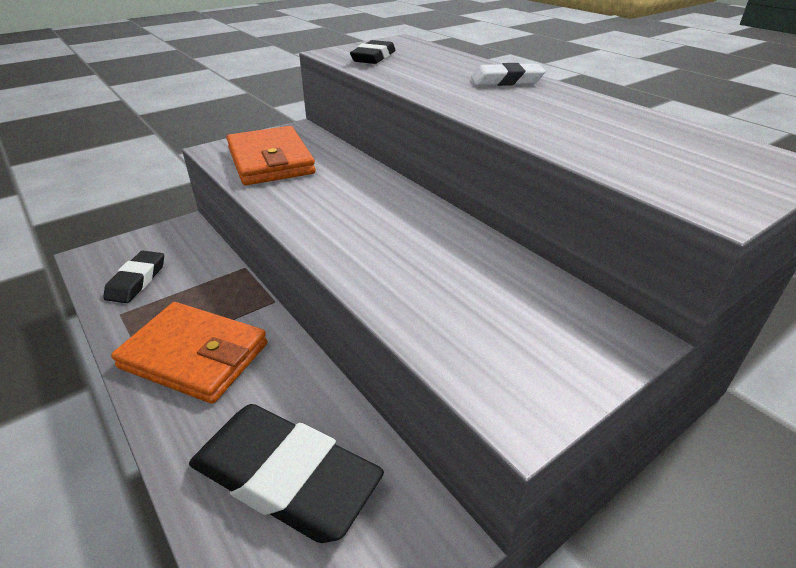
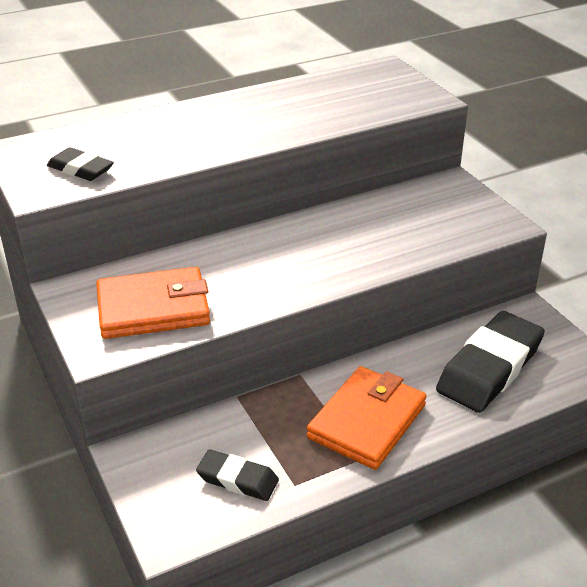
camera: 80 degrees left, 0 degrees up
white eraser [471,63,546,86] -> none

